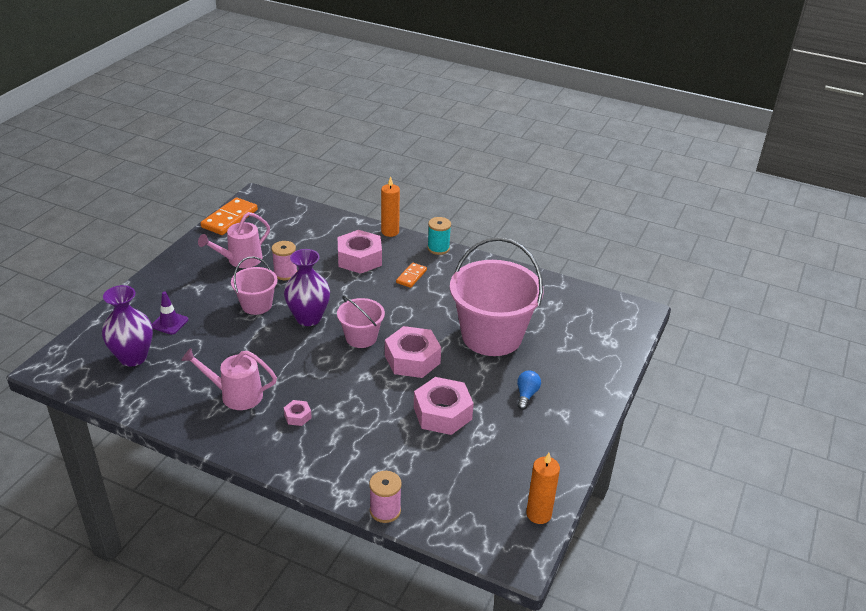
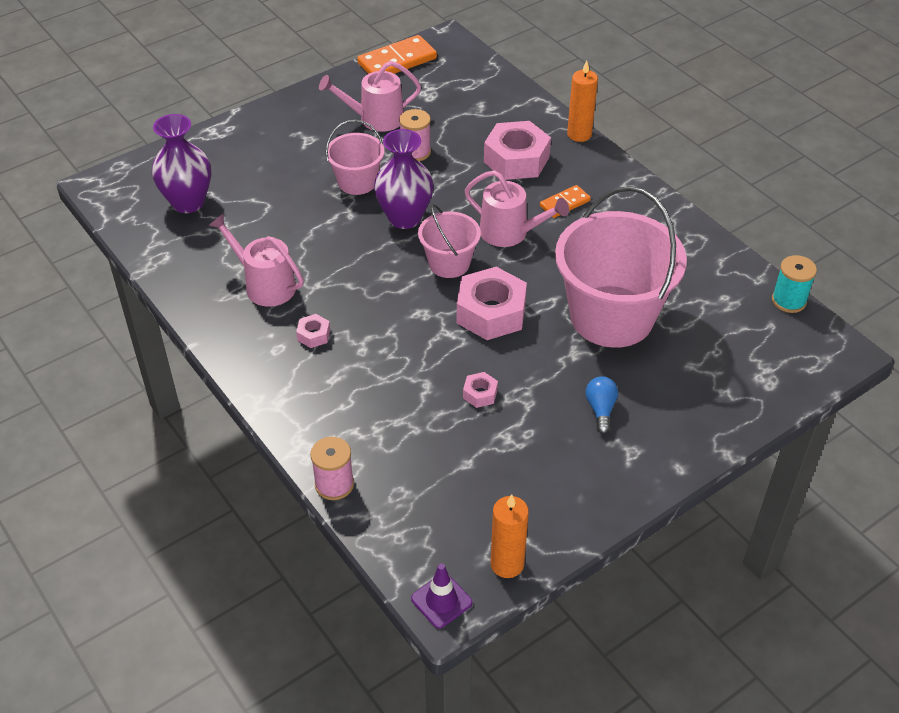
camera: 30 degrees right, 10 degrees up
purple traffic cone [152,292,188,335] -> purple traffic cone moved to [411,564,473,628]
pink nut [414,377,474,435] -> pink nut [463,372,498,408], size x0.46
turquoise spool [427,217,451,255] -> turquoise spool moved to [772,255,817,313]
blue light bulb [517,371,541,410] -> blue light bulb turned 45 degrees counterclockwise [586,376,618,434]
none -> pink watering can [464,170,569,247]

